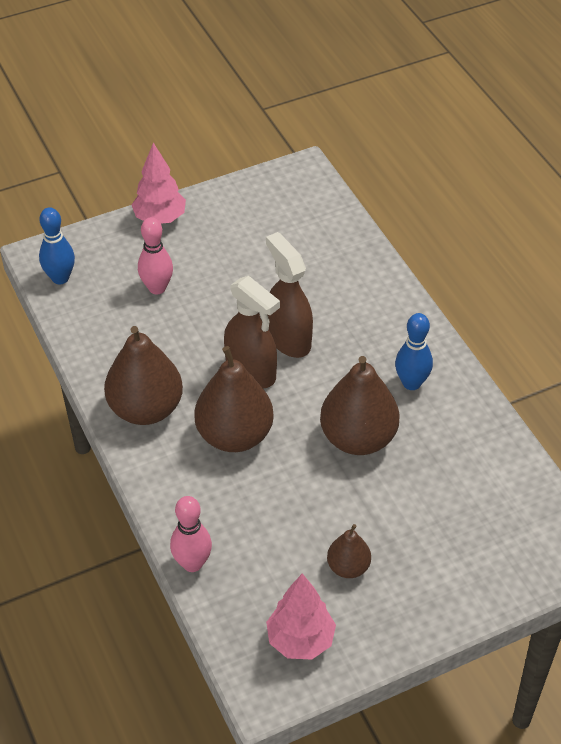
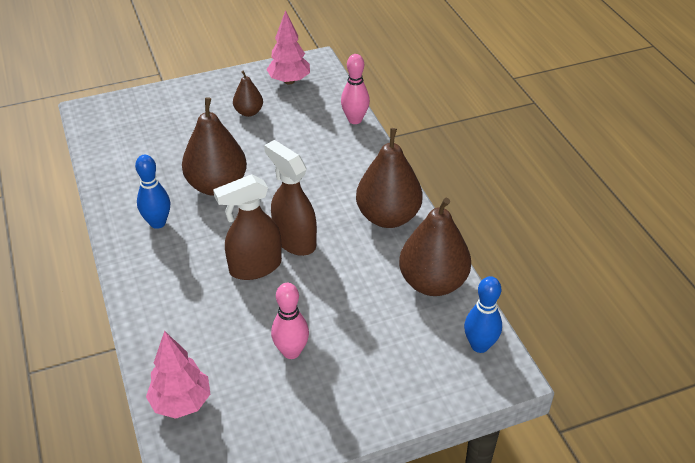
camera: 175 degrees left, 5 degrees down
pink tree [132,143,186,224] -> pink tree moved to [146,331,210,419]
pink bowling pin [138,217,173,294] -> pink bowling pin moved to [271,283,309,359]
brown pear [194,346,274,452] -> brown pear moved to [399,198,471,296]
brown spray bottle [266,232,313,358] -> brown spray bottle turned 90 degrees clockwise [213,174,282,280]

